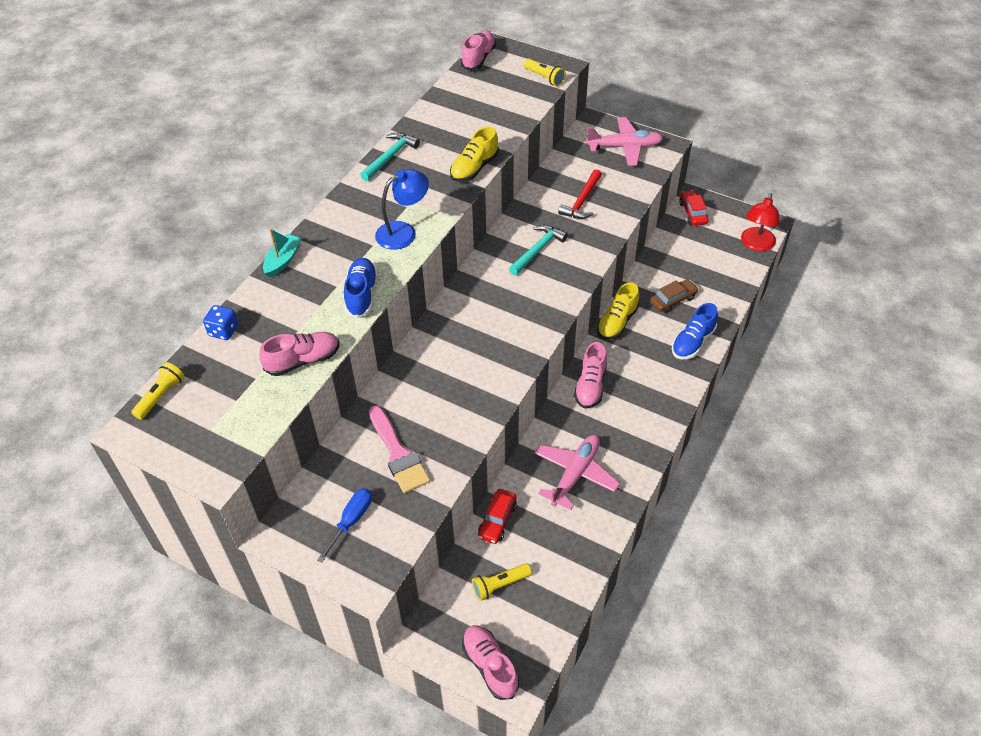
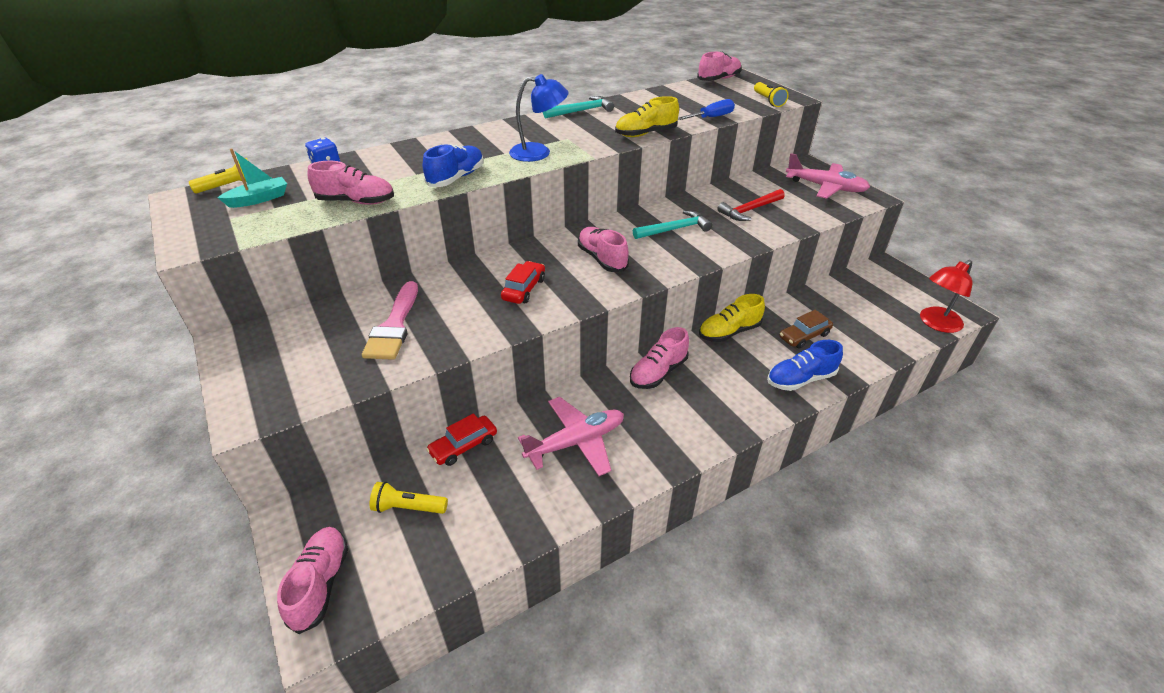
camera: 30 degrees right, 10 degrees down
turquoise boat [263,228,301,277] -> turquoise boat moved to [217,148,287,208]
blue screwdriver [317,488,372,562] -> blue screwdriver moved to [678,99,735,120]
brown car [650,279,698,313] -> brown car turned 150 degrees clockwise [780,310,833,349]
red car [679,190,709,226] -> red car moved to [501,261,545,304]
none -> pink shoe [578,227,629,272]

